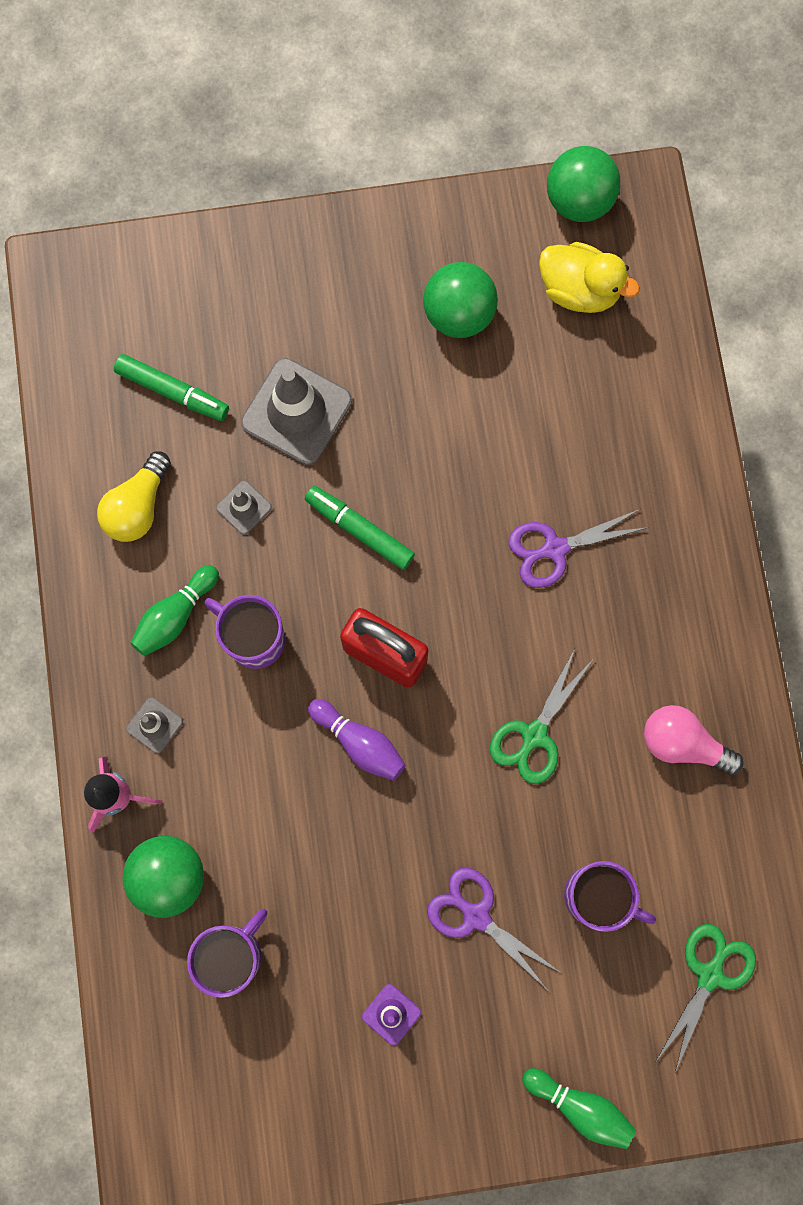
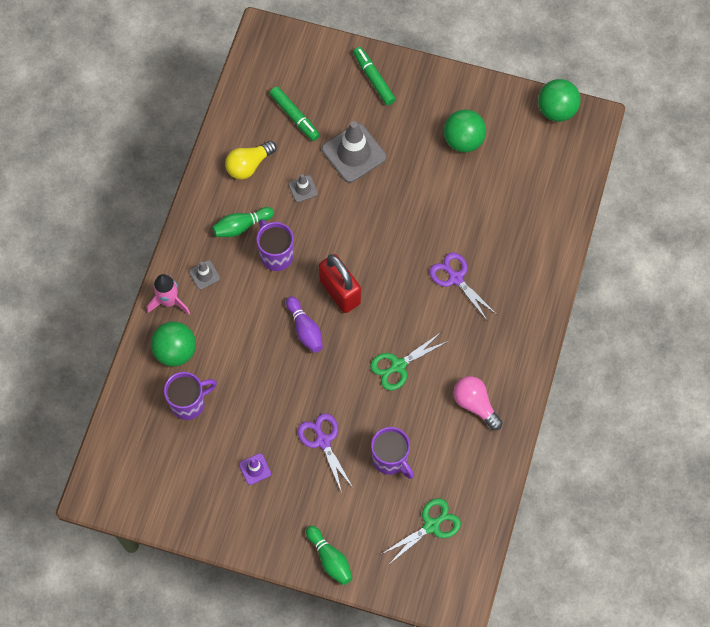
camera: 25 degrees right, 10 degrees down
green marker [305,486,415,570] -> green marker moved to [353,47,396,105]
purple scissors [508,509,648,588] -> purple scissors turned 45 degrees clockwise [430,252,497,320]
yellow duck [539,242,640,313] -> none

